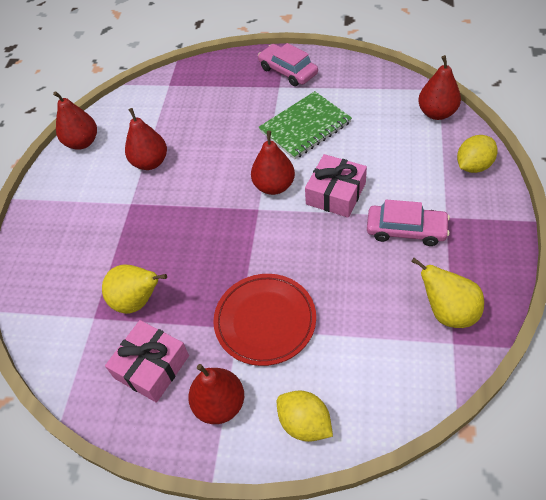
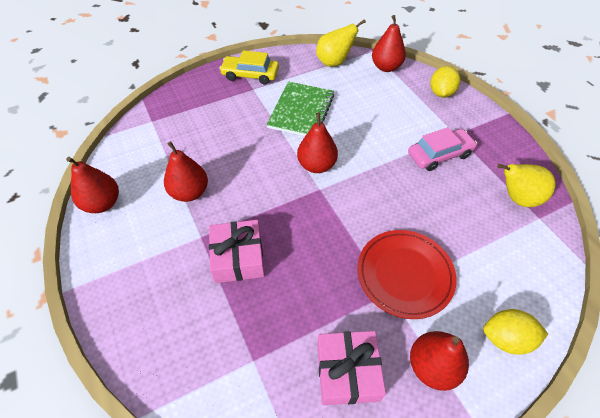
camera: 40 degrees left, 0 degrees up
yellow pear [102,265,167,314] -> yellow pear moved to [316,19,366,67]
pink car [258,43,318,86] -> yellow car [219,50,279,85]
pink gift [305,154,367,218] -> pink gift moved to [209,220,265,283]

